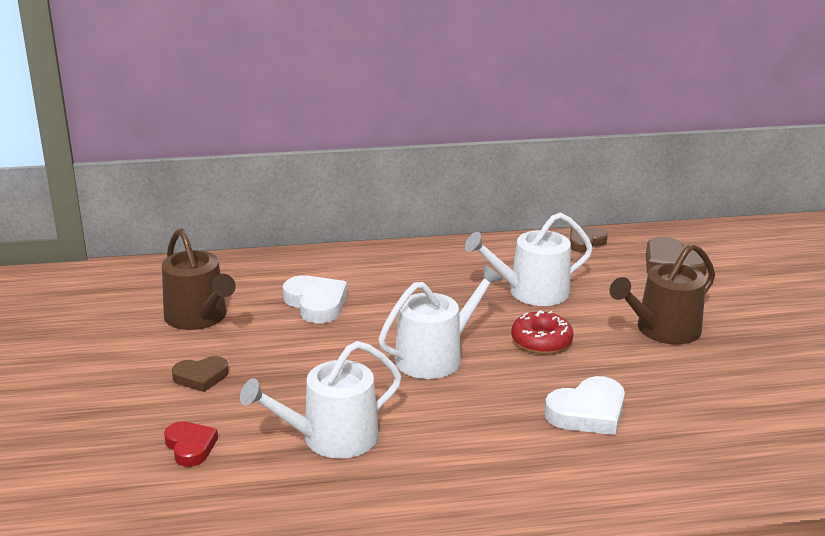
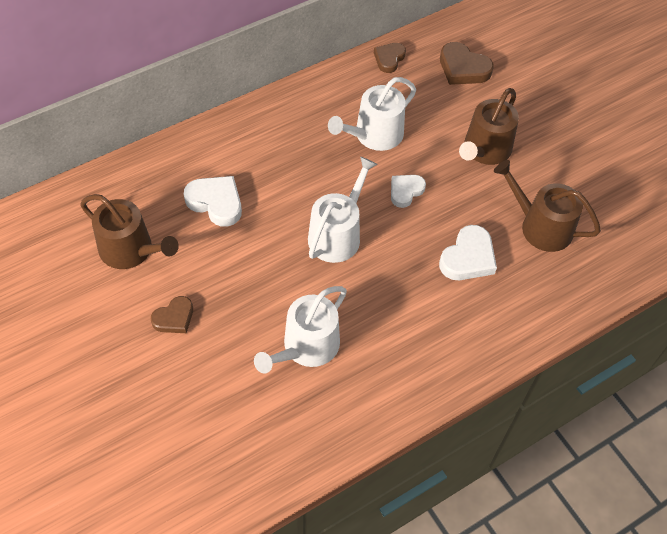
camera: 25 degrees left, 30 degrees up
red heart [164,421,218,467] -> none
red donut [511,310,574,354] -> white heart [391,175,426,208]
none -> brown watering can [494,160,601,252]

